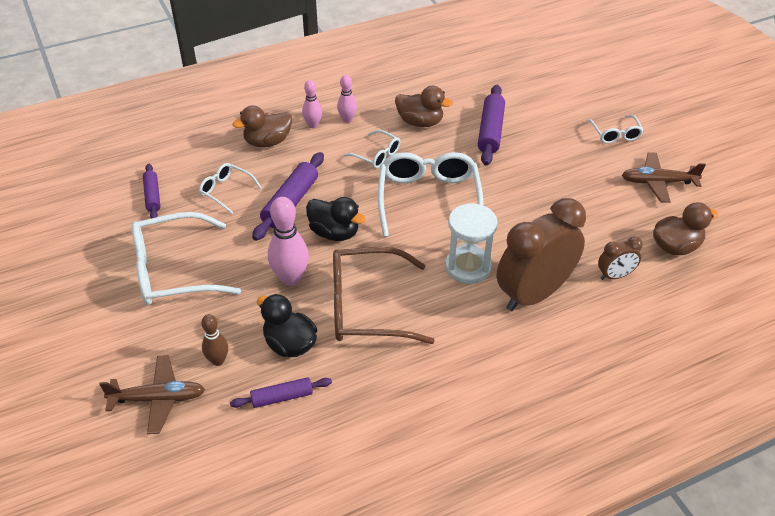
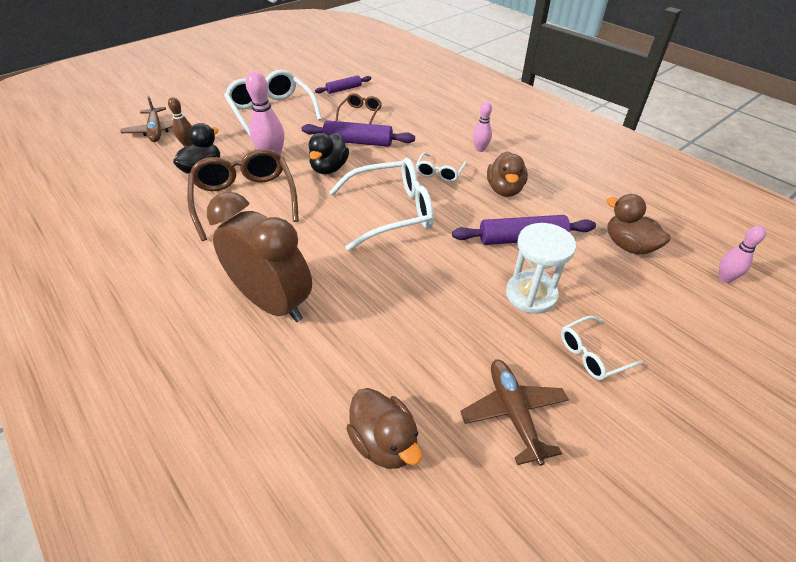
camera: 75 degrees right, 0 degrees up
white glasses [199,163,262,214] -> brown glasses [336,93,382,124]
purple rolling pin [230,377,332,408] -> none
brown duck [232,105,292,147] -> brown duck moved to [606,194,671,254]
pink bowling pin [302,80,322,128] -> pink bowling pin moved to [719,226,766,283]
white hourglass [445,203,498,284] -> white hourglass moved to [506,223,576,314]
brown clock [598,236,643,280] -> none

